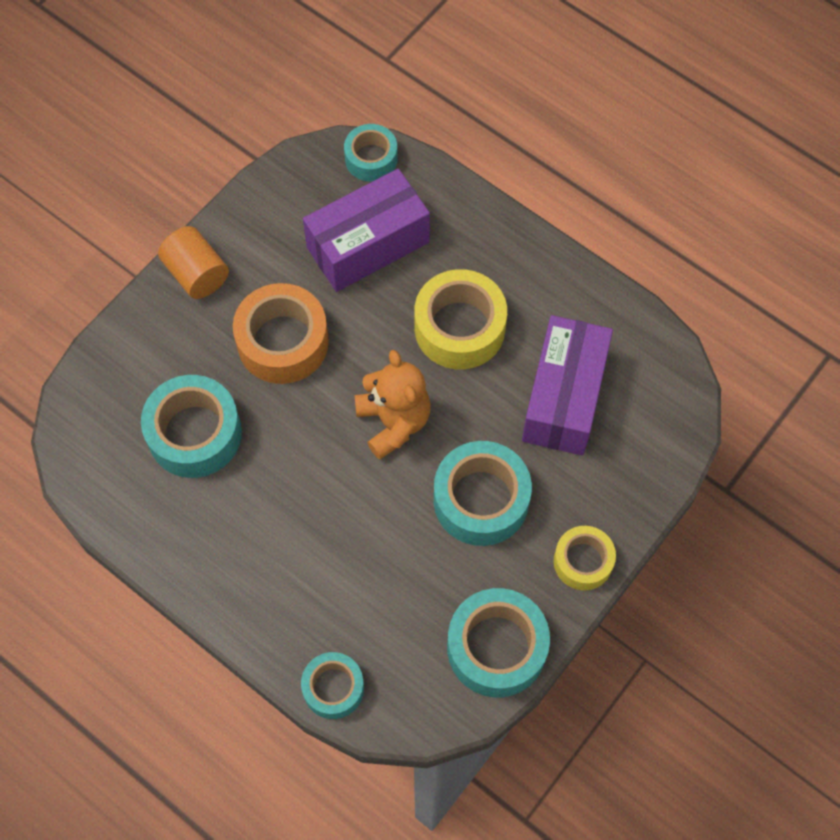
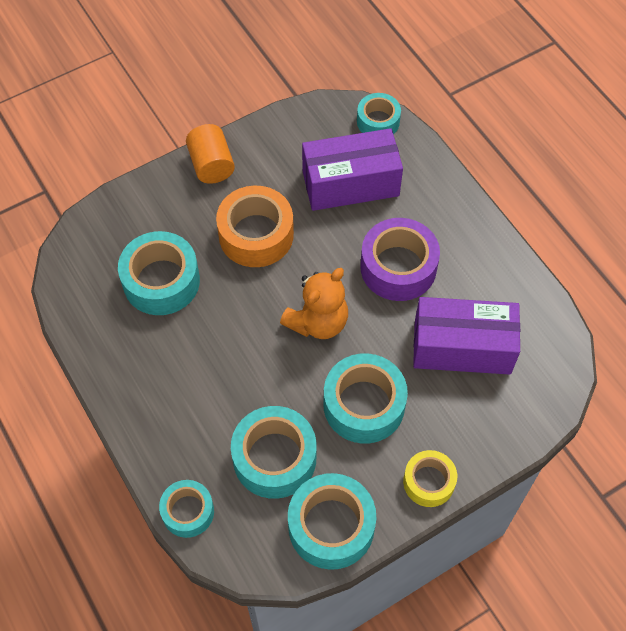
camera: 20 degrees right, 5 degrees down
orange teddy bear [355,350,431,460] -> orange teddy bear turned 45 degrees clockwise [280,268,348,339]
yellow tape [414,269,507,369] -> purple tape [360,218,440,301]
purple box [522,315,613,455] -> purple box turned 60 degrees clockwise [413,297,520,375]
none -> turquoise tape [231,406,317,499]

